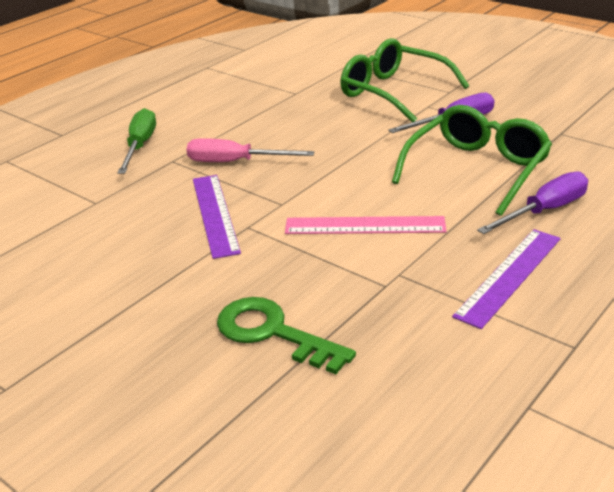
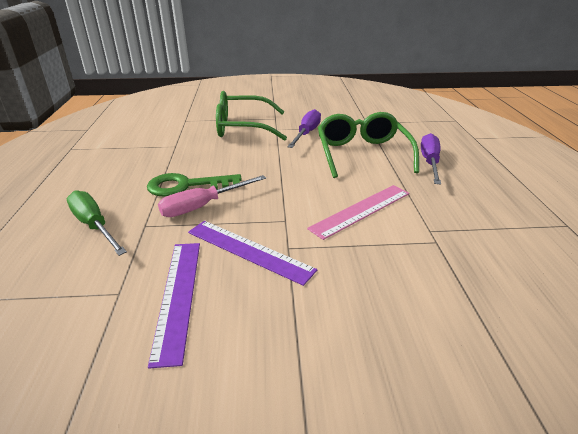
camera: 45 degrees left, 0 degrees up
green key [217,297,356,374] -> green key moved to [147,173,242,197]
purple ruler [452,229,561,329] -> purple ruler moved to [148,243,200,368]

